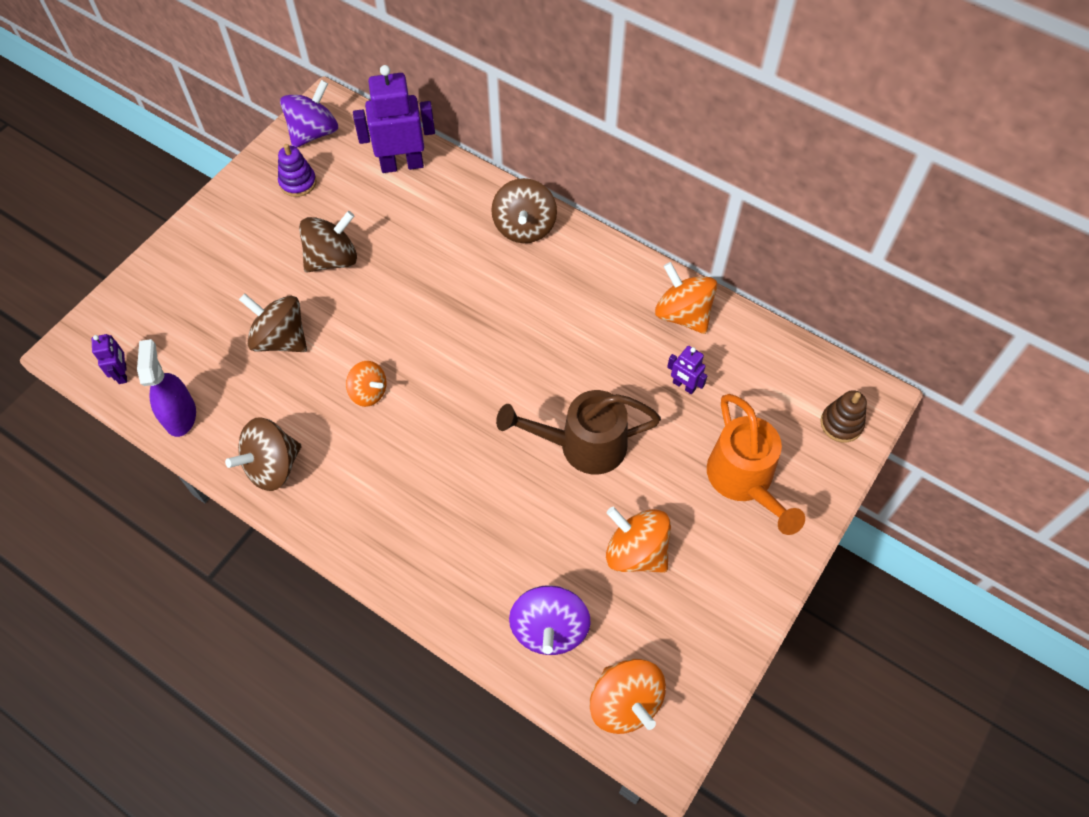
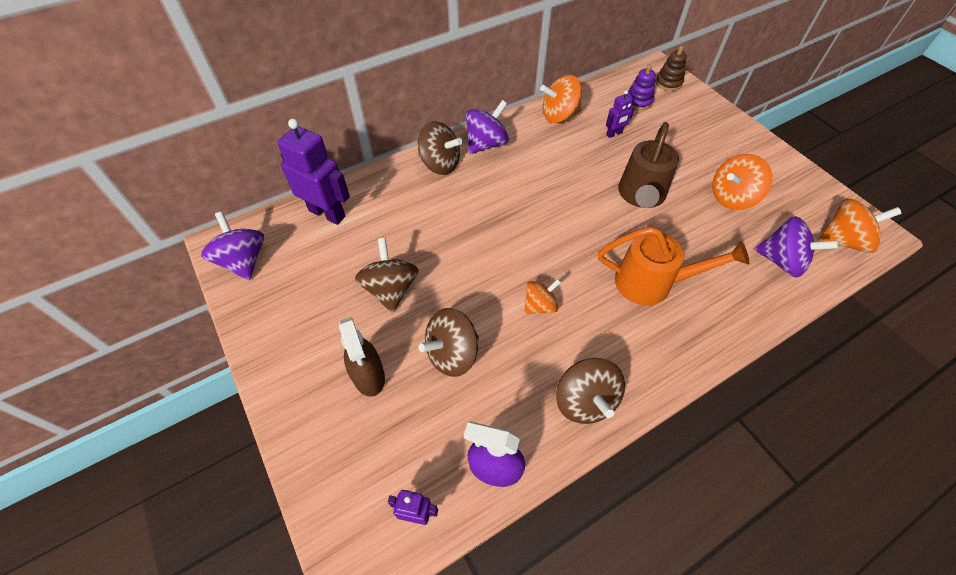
camera: 65 degrees left, 5 degrees down
purple stacking toy [278,144,317,197] -> purple stacking toy moved to [627,65,656,110]
purple robot [353,65,435,173] -> purple robot turned 105 degrees clockwise [277,118,350,225]
orange watering can [707,394,805,535] -> orange watering can moved to [598,227,749,305]
none -> brown spray bottle [339,317,385,397]
none -> purple spinning top [466,100,509,154]

